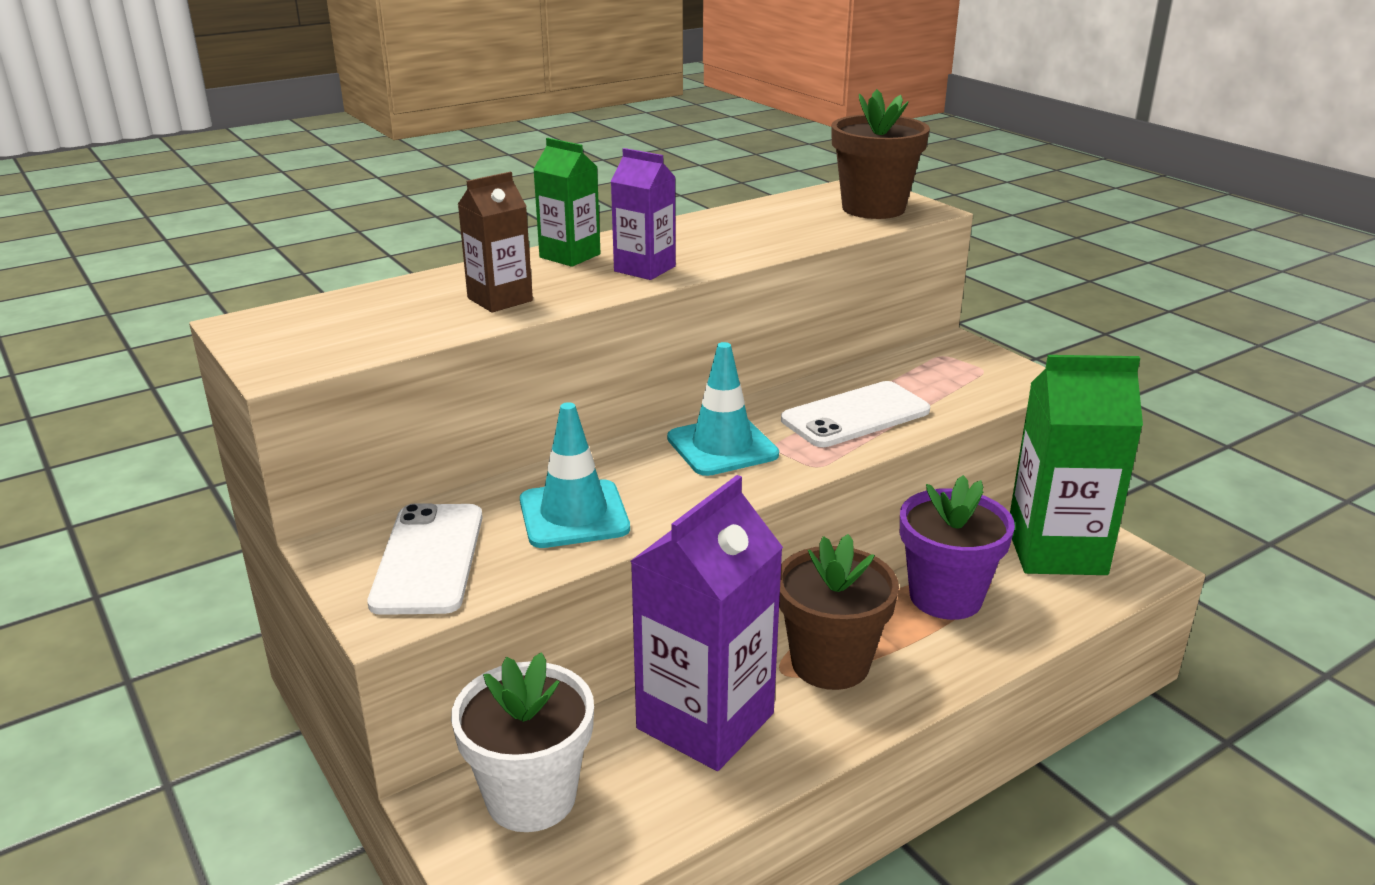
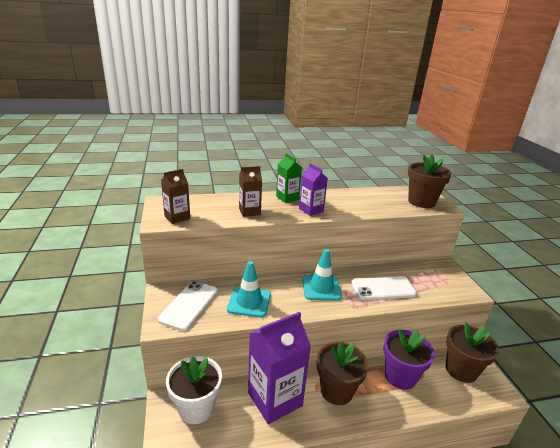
camera: 20 degrees right, 0 degrees up
green carton [1010,355,1143,575] -> brown flower pot [446,323,499,383]
none -> brown carton [161,169,190,224]

